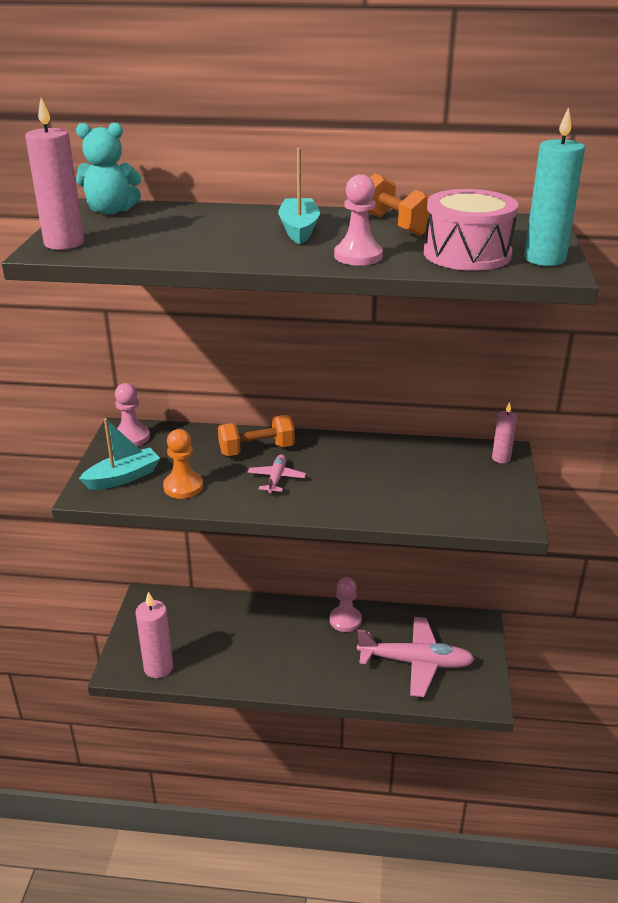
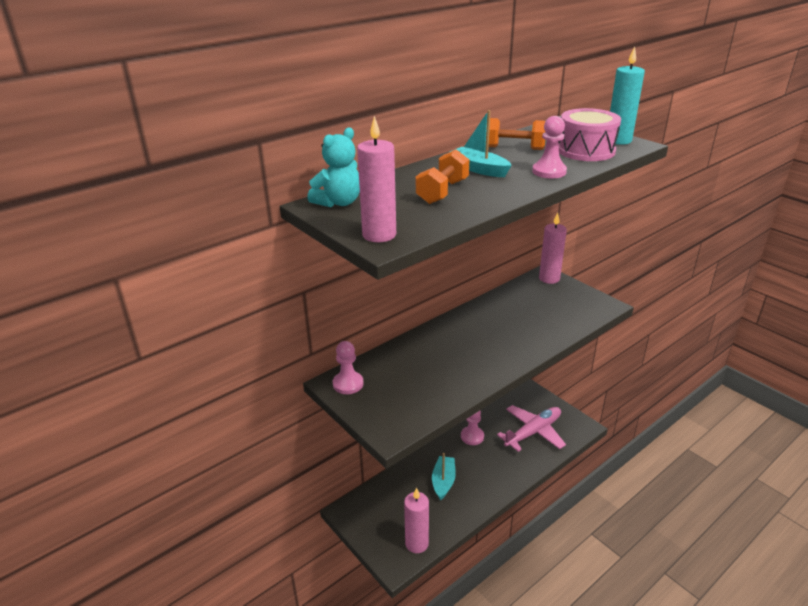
camera: 45 degrees left, 0 degrees up
turquoise boat [79,418,160,490] -> turquoise boat moved to [432,453,456,500]
orange pawn [163,429,203,499] -> none
orange dumbbell [218,415,295,456] -> orange dumbbell moved to [416,149,469,204]
pink plane [248,454,306,493] -> none
pink candle [492,402,517,463] -> pink candle [539,212,567,284], size x1.71

